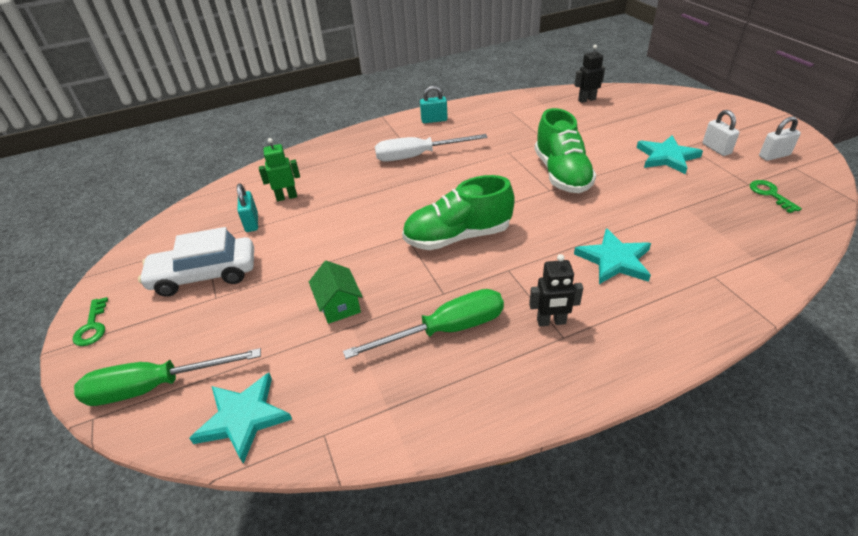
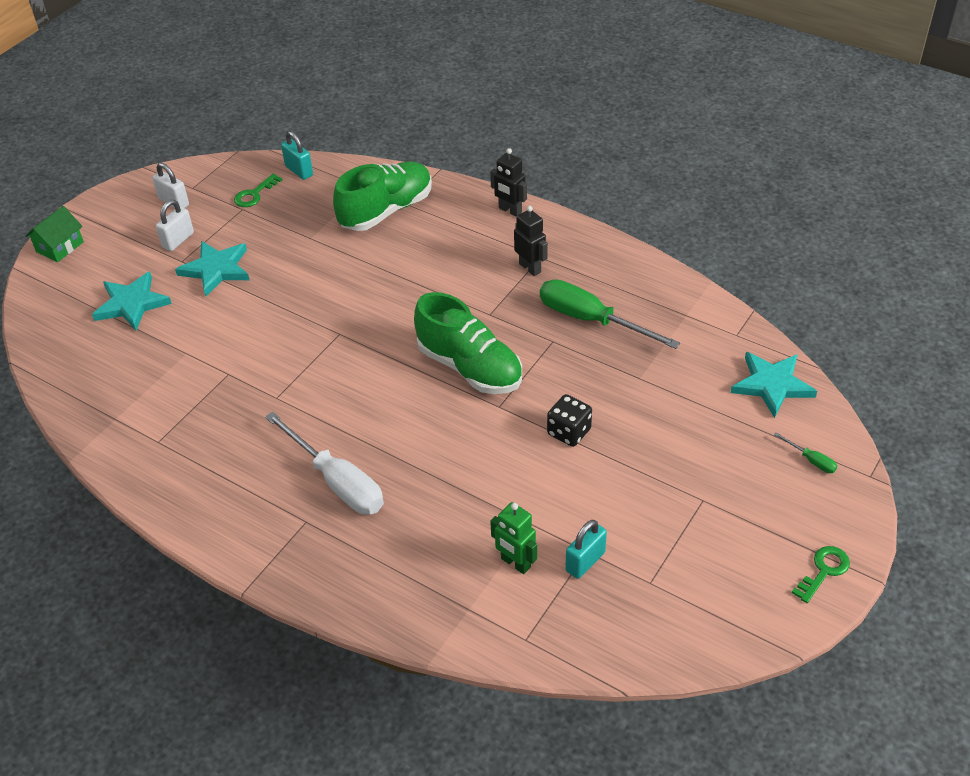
camera: 125 degrees left, 5 degrees up
green screwdriver [74,348,261,406] -> green screwdriver [774,432,837,473], size x0.42
white car [138,227,254,297] -> none
green house [309,261,363,324] -> green house moved to [25,206,84,262]
turquoise padlock [420,86,448,123] -> turquoise padlock moved to [281,131,313,180]
green shoe [534,108,596,193] -> green shoe moved to [333,161,432,231]
turquoise star [574,228,651,284] -> turquoise star moved to [92,272,172,331]
black robot [575,45,605,103] -> black robot moved to [490,148,527,217]
none -> black dice [547,394,592,447]

